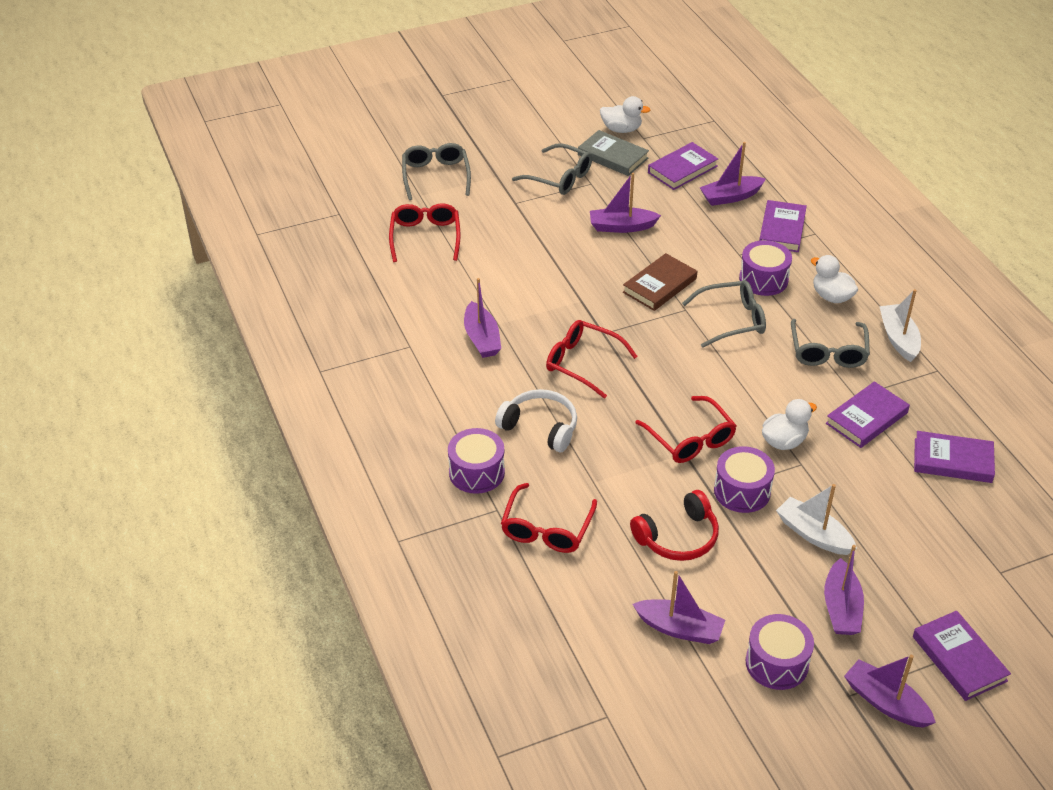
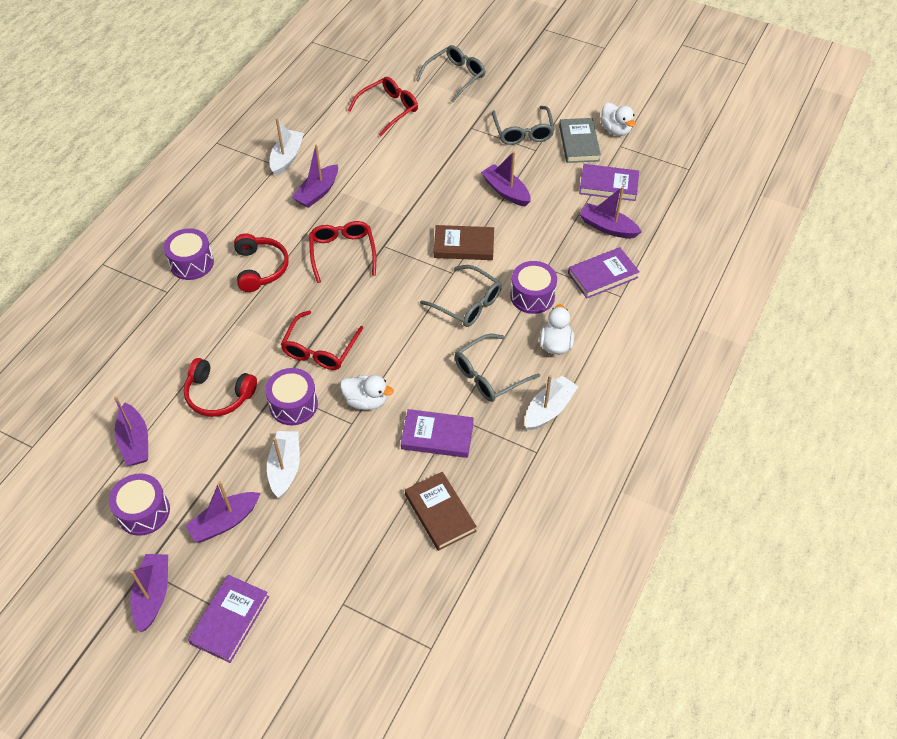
camera: 50 degrees right, 10 degrees up
white headphones [495,389,577,452] -> red headphones [234,233,289,292]
red glasses [501,483,597,553] -> none
purple book [914,431,995,483] -> brown book [405,472,477,551]
none -> white boat [270,118,304,176]

